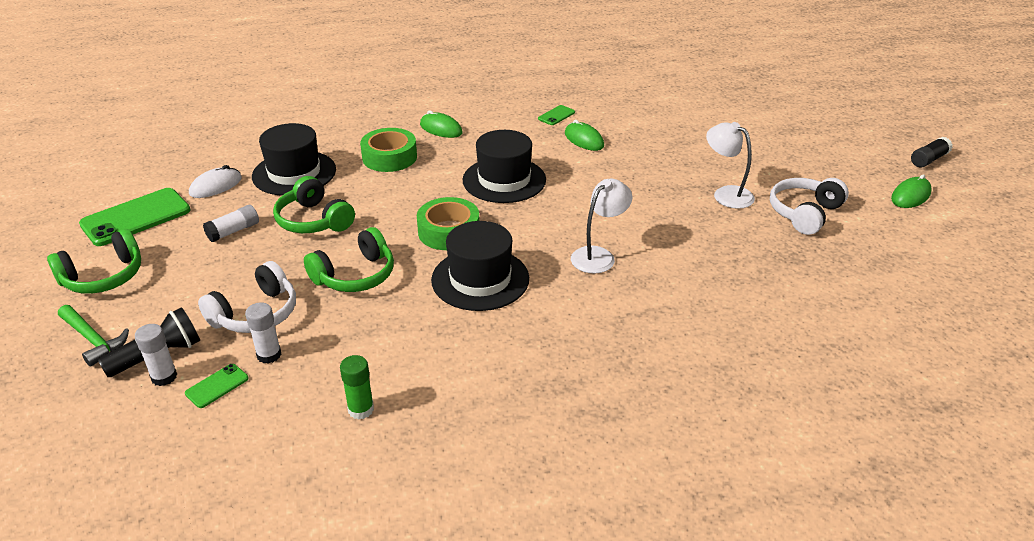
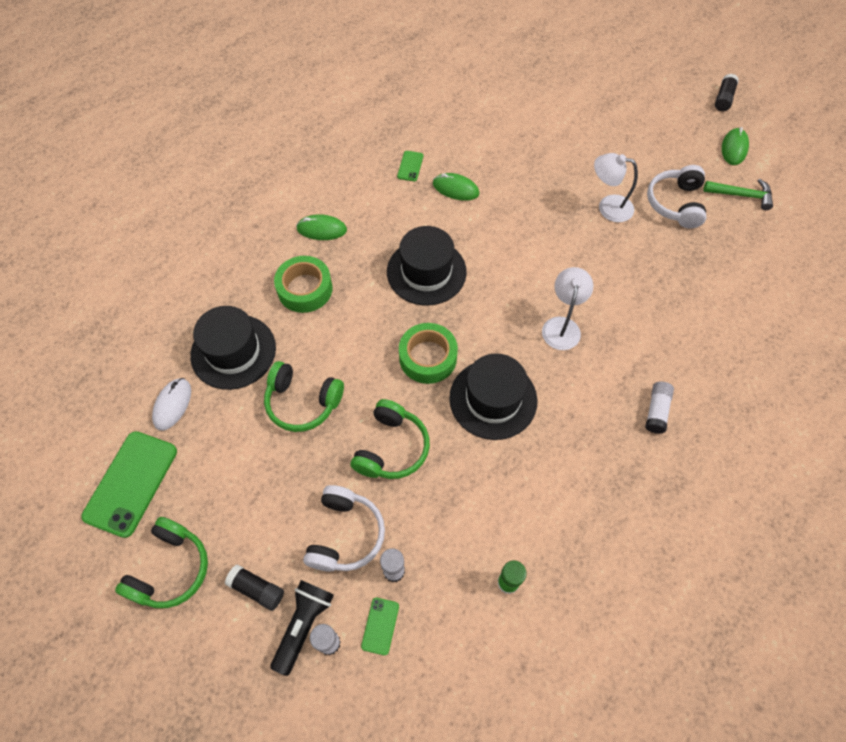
camera: 30 degrees left, 25 degrees up
green hammer [58,305,129,367] -> green hammer moved to [703,179,773,210]
white glue stick [203,205,259,242] -> white glue stick moved to [645,382,674,434]
none -> black glue stick [225,564,284,611]

